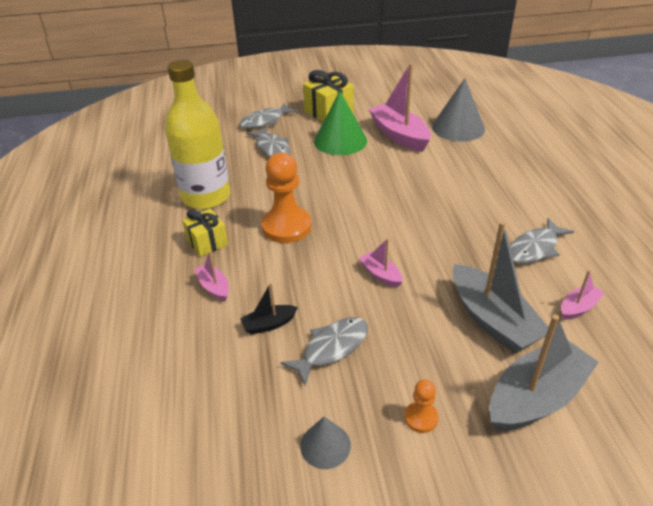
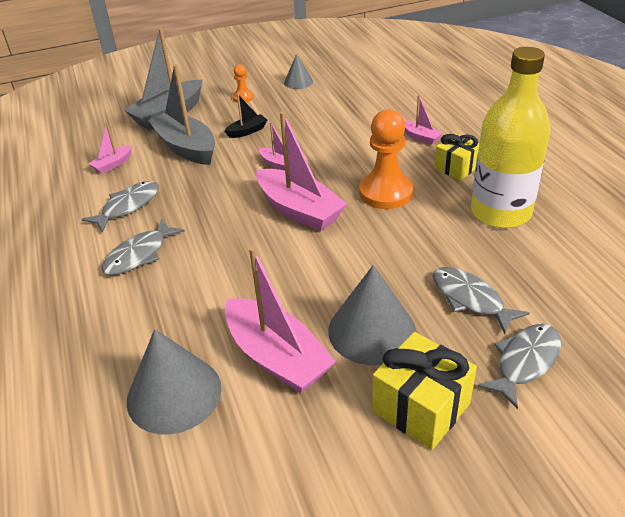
camera: 170 degrees right, 0 degrees up
black boat [240,283,298,335] -> black boat moved to [225,94,267,138]
grey fish [280,317,368,385] -> grey fish moved to [102,219,185,275]
green cone [314,91,367,155] -> grey cone [328,265,416,365]
none -> pink boat [256,111,348,231]

